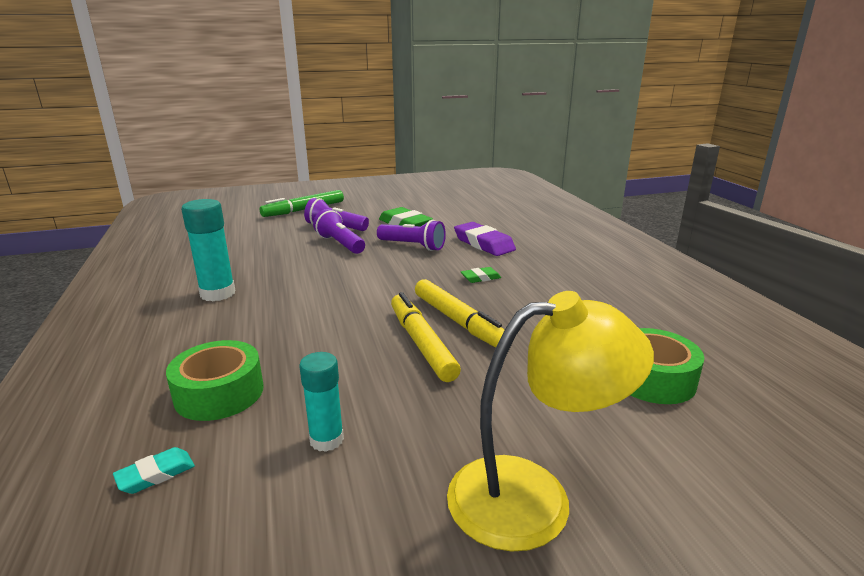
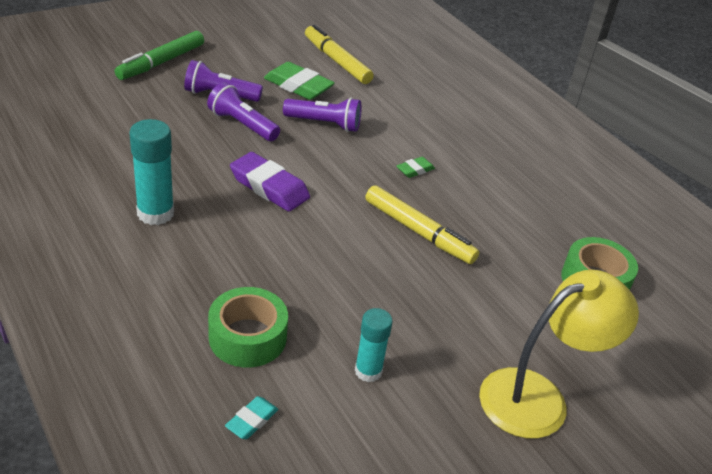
camera: 20 degrees left, 15 degrees up
yellow marker [391,292,461,382] -> yellow marker moved to [305,24,374,84]
purple eraser [454,222,516,256] -> purple eraser moved to [230,152,310,212]

